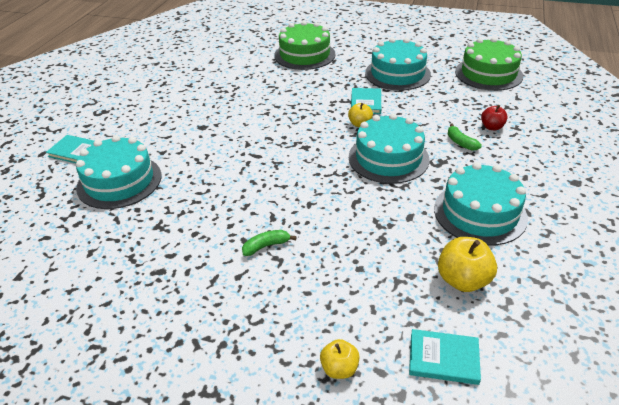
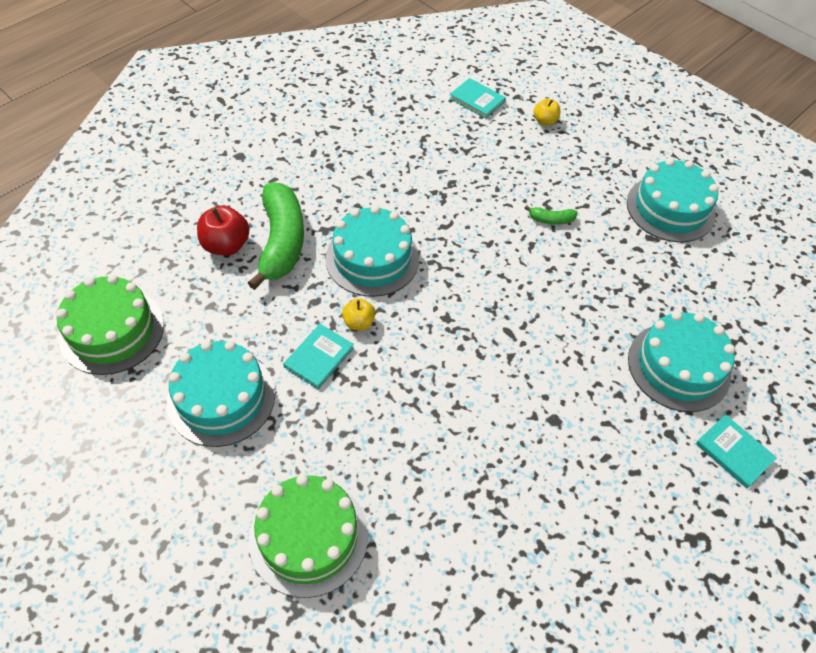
camera: 155 degrees left, 15 degrees up
turquoise cake [434,162,528,246] -> turquoise cake moved to [627,158,719,242]
yellow apple [438,237,497,292] -> none
green banana [448,124,482,151] -> green banana [248,182,304,290], size x2.40
red apple [481,105,508,130] -> red apple [197,205,249,256], size x1.64

